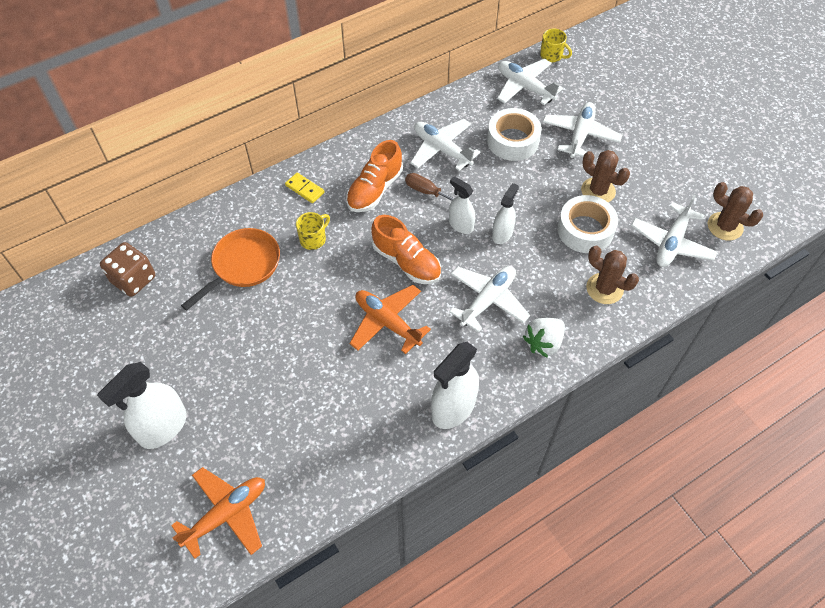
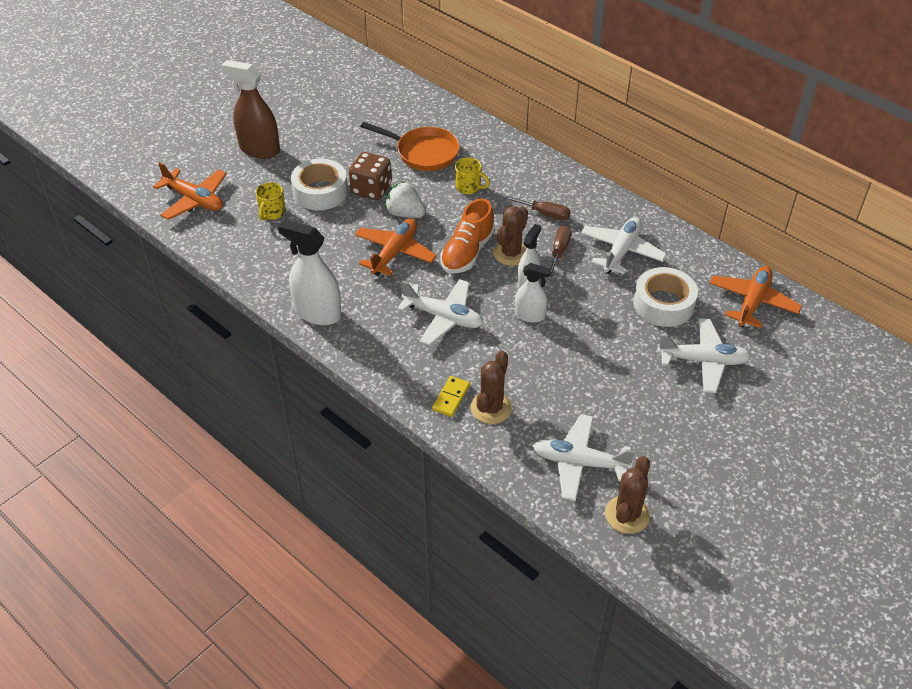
camera: 75 degrees right, 10 degrees down
white spray bottle [97,362,187,449] -> brown spray bottle [221,60,280,159]
brown dice [100,242,155,297] -> brown dice moved to [349,152,392,200]
yellow domino [285,172,324,203] -> yellow domino moved to [432,376,470,417]
orange shoe [346,140,403,212] -> brown screwdriver [505,196,570,220]
white plane [497,59,563,105] -> orange plane [709,266,802,328]
white strawberry [523,318,565,358] -> white strawberry moved to [385,182,426,218]
yellow mug [540,28,572,62] -> yellow mug moved to [255,182,286,220]
white tape [557,195,618,253] -> white tape moved to [291,159,348,210]
brown cactus [581,150,630,203] -> brown cactus moved to [493,206,528,266]

